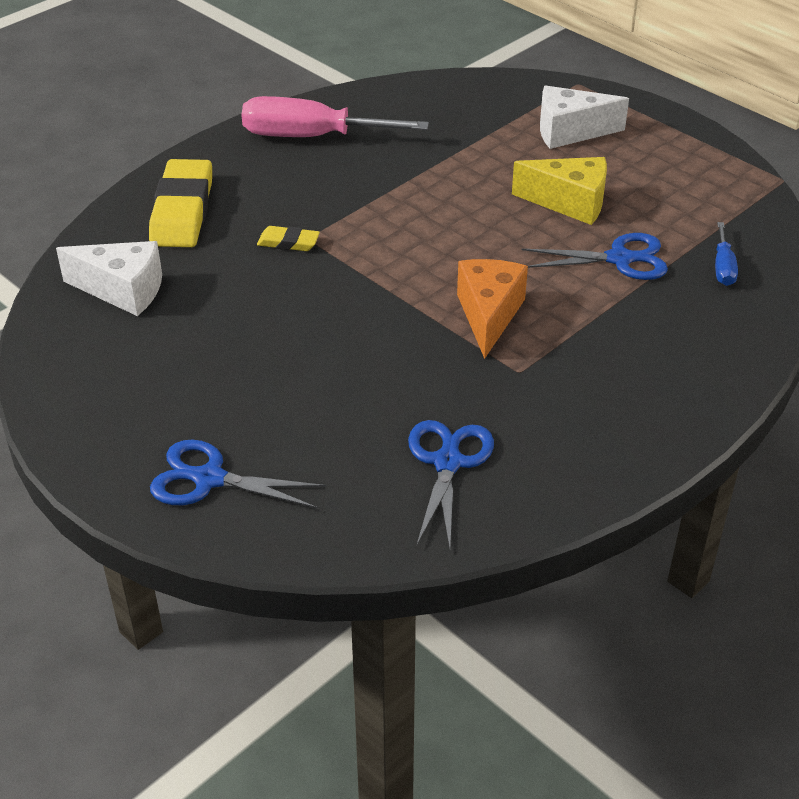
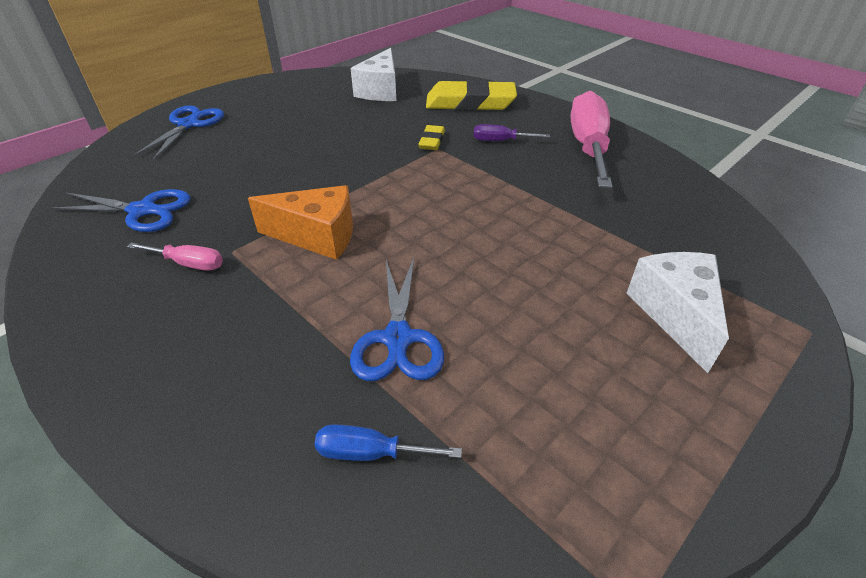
camera: 90 degrees right, 0 degrees up
yellow cheese [512,157,607,225] -> none
none -> pink screwdriver [127,243,223,271]
none -> purple screwdriver [474,124,550,141]

